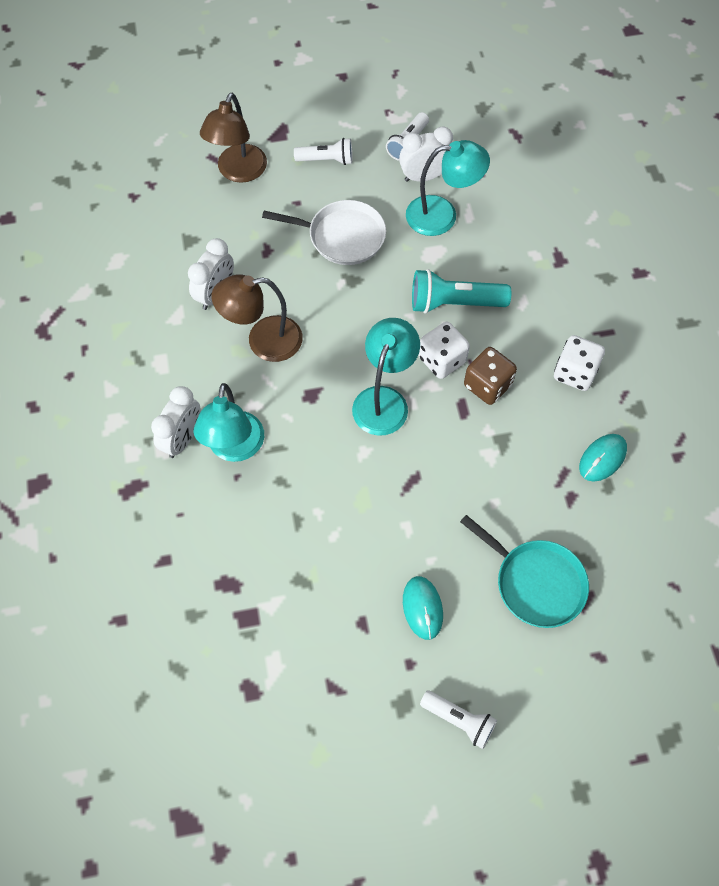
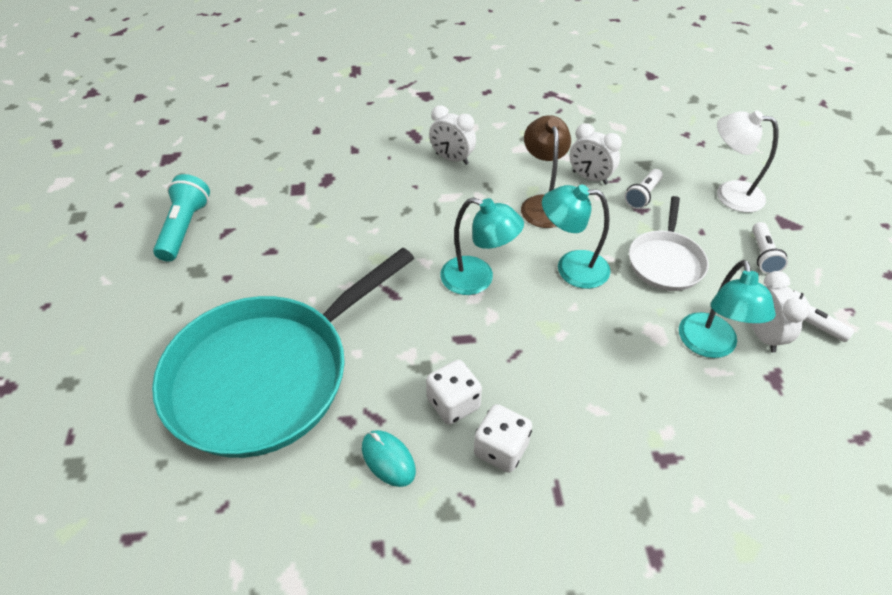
camera: 95 degrees right, 15 degrees down
turquoise lamp [193,383,264,462] -> turquoise lamp moved to [542,184,610,289]
brown lamp [200,93,267,183] -> white lamp [717,110,778,213]
turquoise mouse [403,576,443,640] -> none
turquoise flashlight [412,269,511,313] -> turquoise flashlight moved to [153,174,210,262]
white dice [419,322,470,379] -> white dice moved to [426,360,482,425]
white flashlight [420,690,497,749] -> white flashlight moved to [624,169,663,209]
turquoise pan [460,515,589,628] -> turquoise pan [152,247,414,458], size x2.05
brown dice [464,347,517,405] -> none

